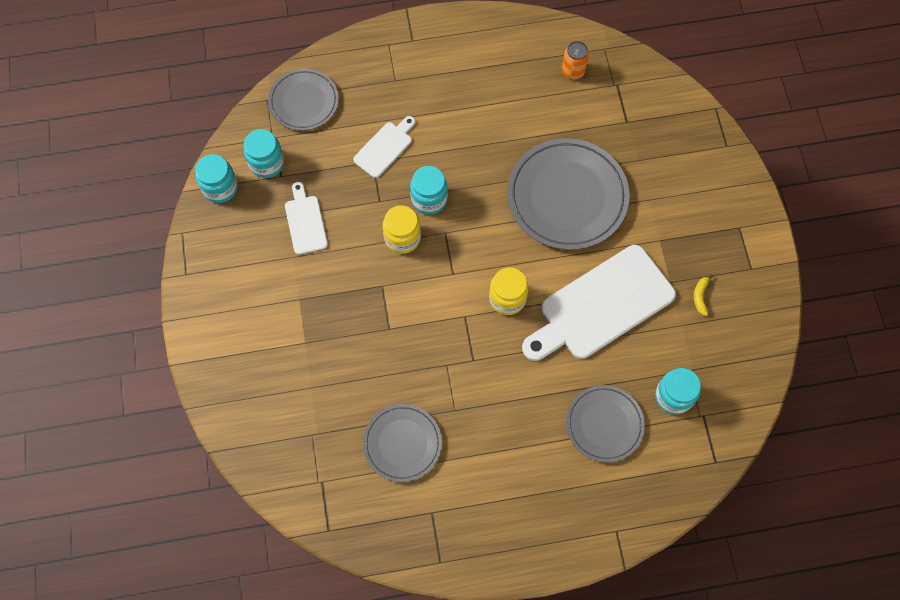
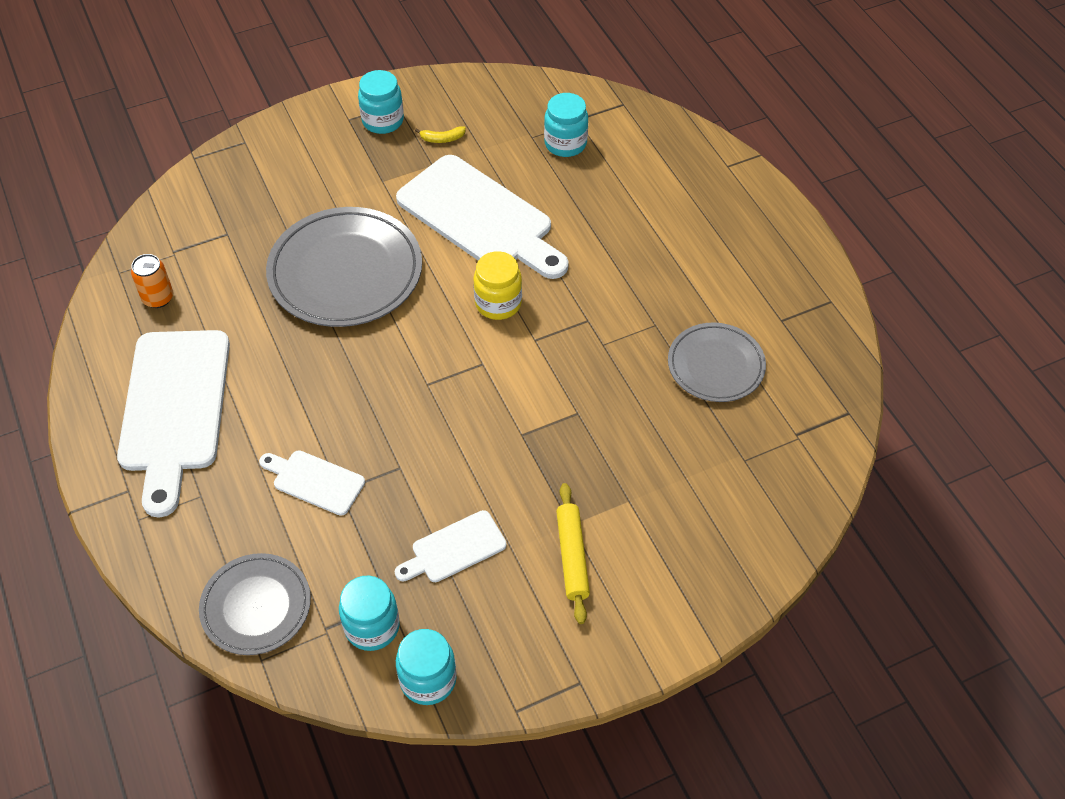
camera: 105 degrees left, 15 degrees down
yellow jar [383,205,421,254] -> none
turquoise jar [410,166,448,215] -> turquoise jar moved to [358,70,404,134]
grey plate [566,385,645,462] -> none
none -> white cutting board [117,330,230,517]
none -> yellow rolling pin [556,483,590,624]

